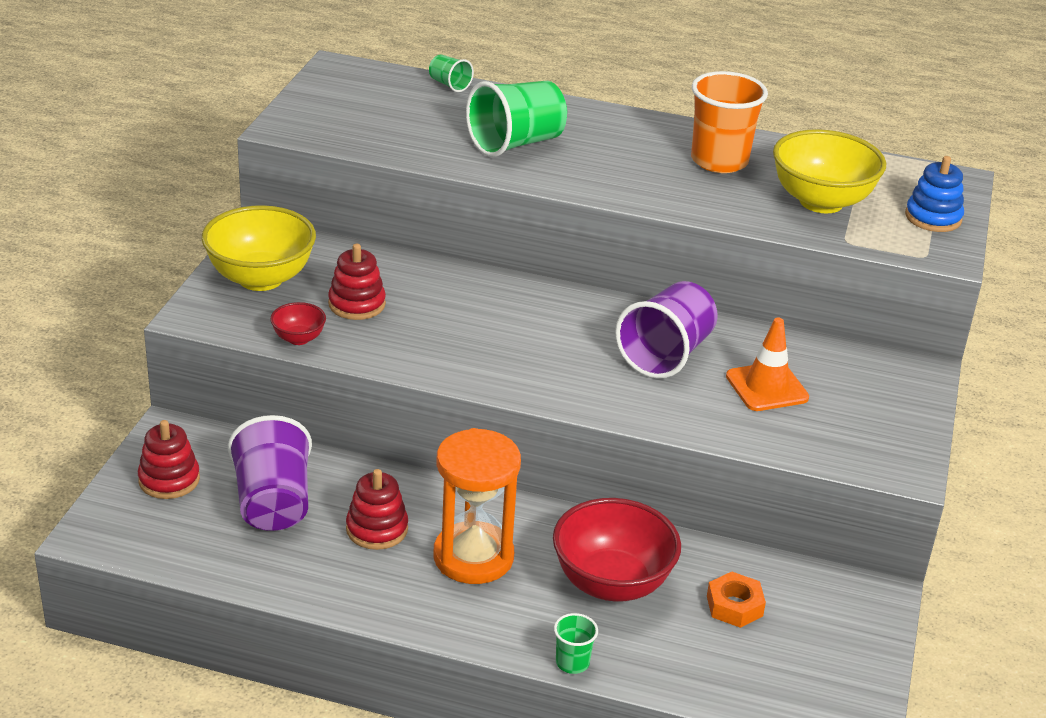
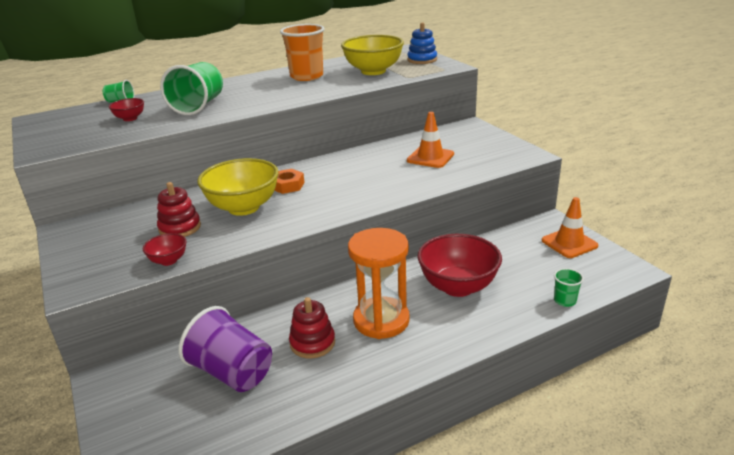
camera: 40 degrees left, 5 degrees down
red stacking toy [138,420,200,499] -> none
yellow bowl [202,205,316,291] -> yellow bowl moved to [197,158,279,216]
green cup [554,613,598,674] -> green cup moved to [554,268,584,307]
purple cup [615,281,718,379] -> none
orange nut [707,572,766,628] -> orange nut moved to [274,169,305,194]
none -> red bowl [109,98,144,121]
none -> orange traffic cone [542,197,598,258]

